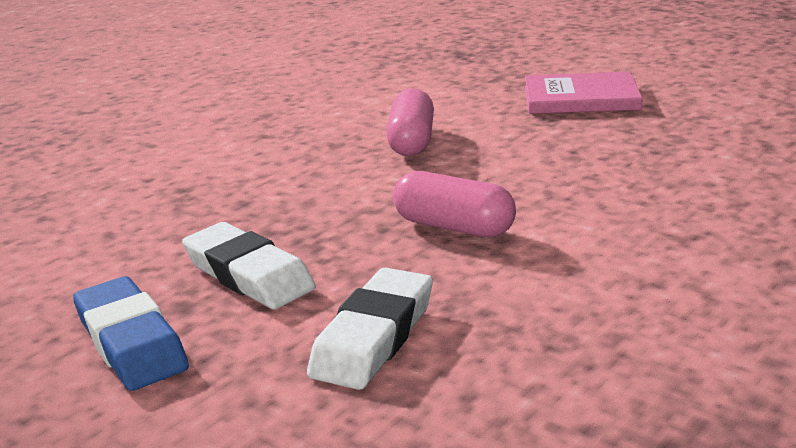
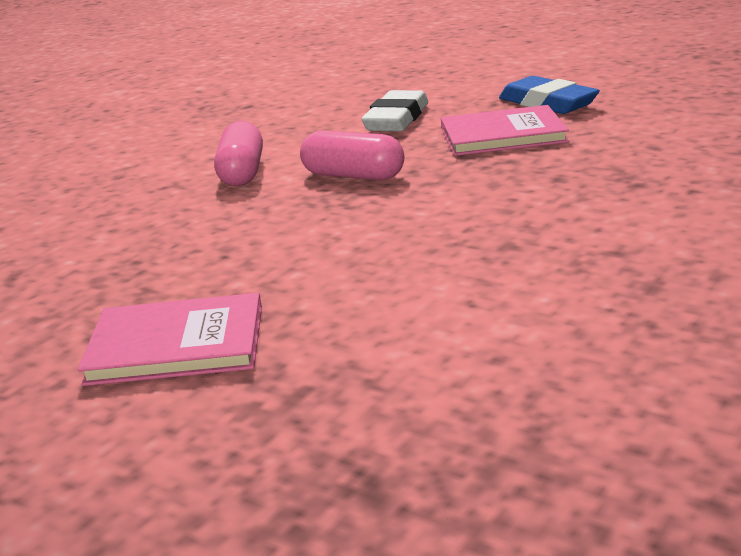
camera: 175 degrees right, 0 degrees up
white eraser [182,222,316,309] -> pink book [441,105,569,156]
pink capsule [386,88,434,156] -> pink capsule moved to [214,121,263,186]

